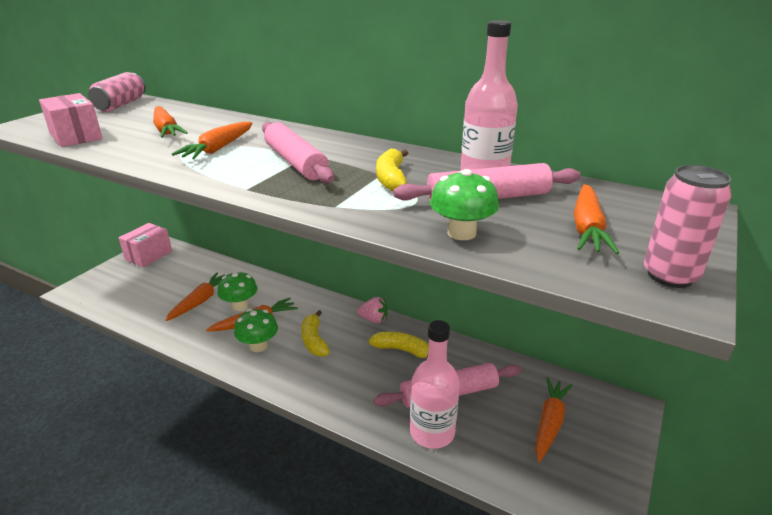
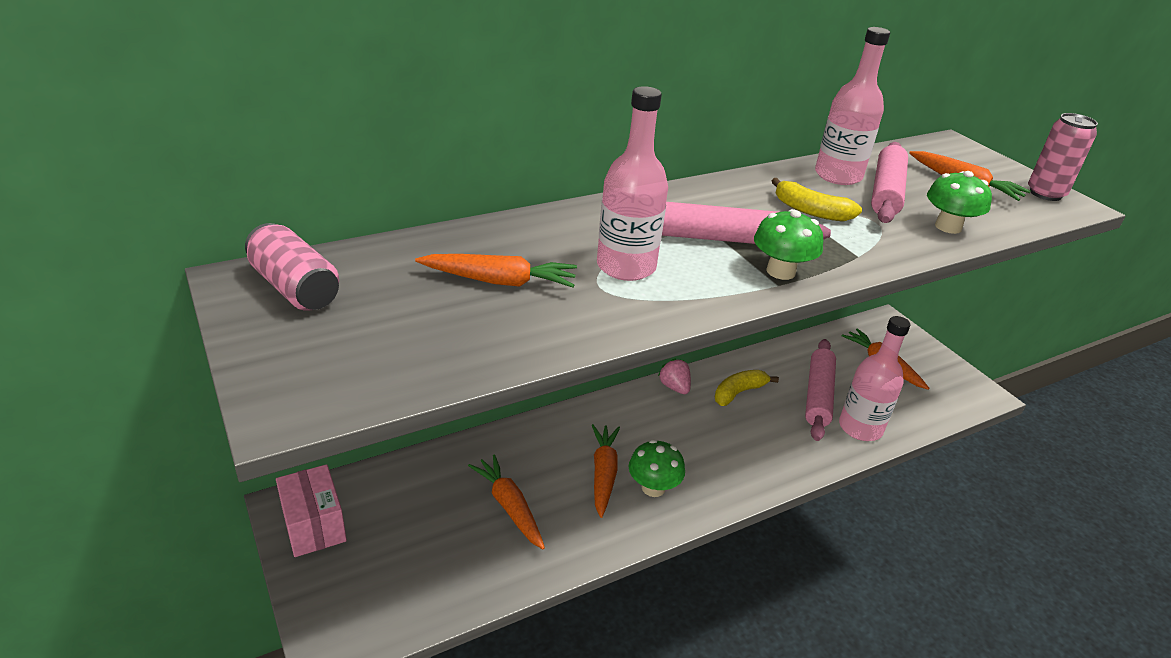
camera: 60 degrees left, 5 degrees up
pink box [39,93,103,147] -> none
orange carrot [172,122,253,159] -> pink bottle [597,86,668,281]
green mushroom [218,271,257,311] -> green mushroom moved to [754,209,823,280]
yellow banana [301,310,330,357] -> none
pink strawberry [357,297,388,323] -> pink strawberry turned 75 degrees counterclockwise [658,359,691,394]

